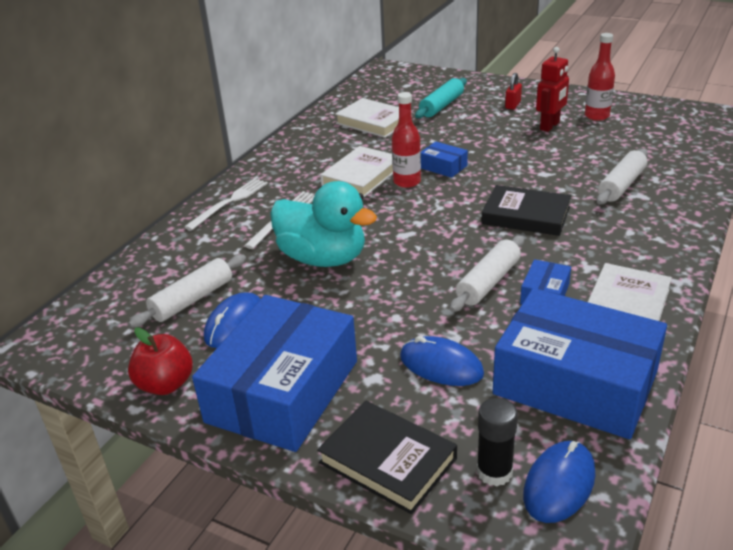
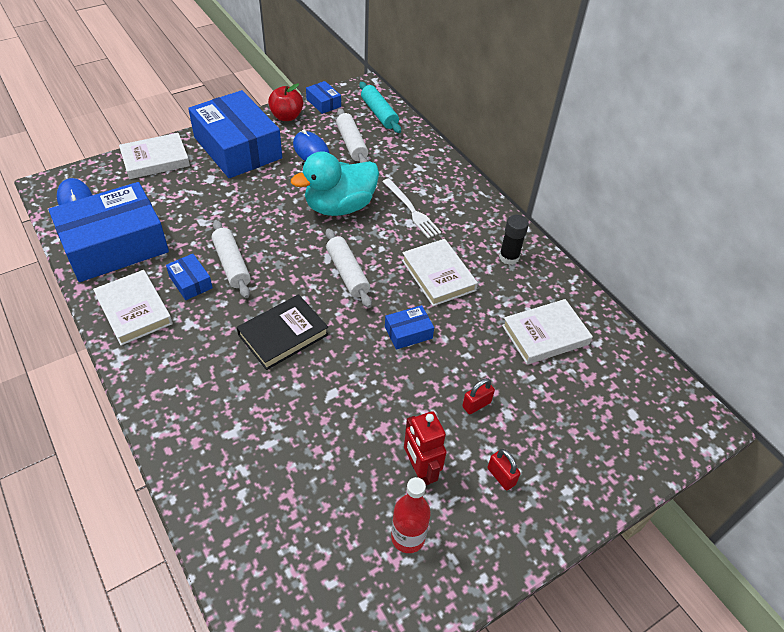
camera: 115 degrees right, 15 degrees up
white fork [184,178,268,231] -> none
black book [317,401,457,514] -> white book [119,133,190,179]
red bottle [392,92,421,188] -> none
blue mouse [400,336,484,386] -> none
turquoise rolling pin [415,78,467,118] -> turquoise rolling pin moved to [359,82,401,133]
black glue stick [477,398,518,486] -> black glue stick moved to [499,215,529,265]
white rolling pin [597,149,648,205] -> white rolling pin moved to [326,228,372,308]
none -> blue box [306,81,341,114]
none -> red padlock [462,378,495,414]

